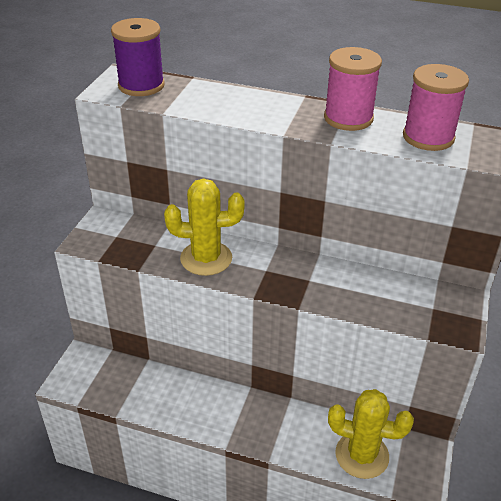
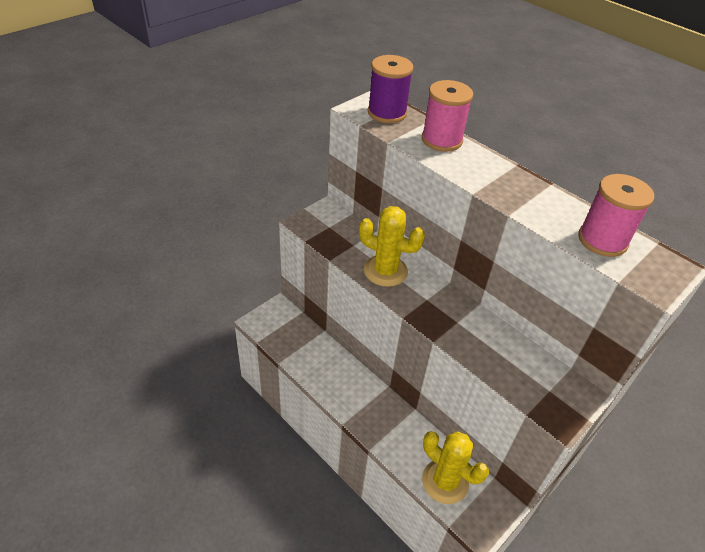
camera: 25 degrees right, 5 degrees up
pink spool [324,47,382,131] -> pink spool moved to [422,80,473,152]

